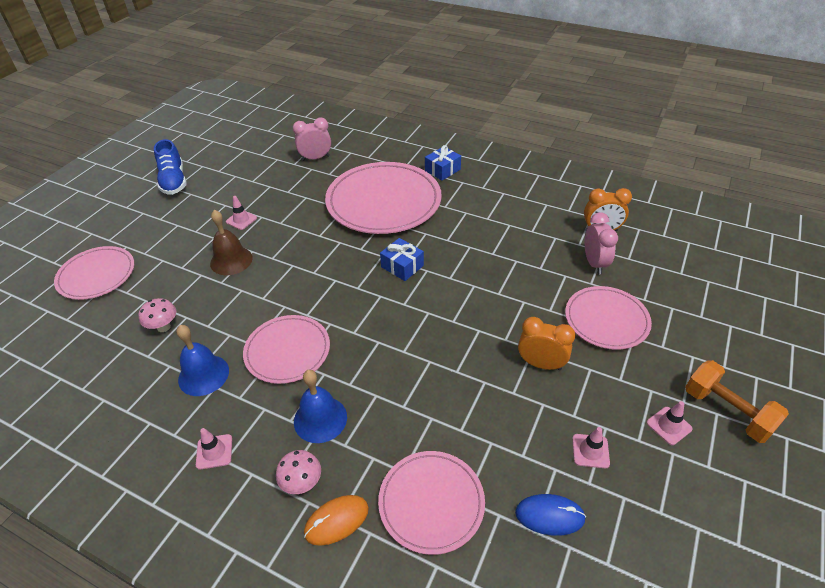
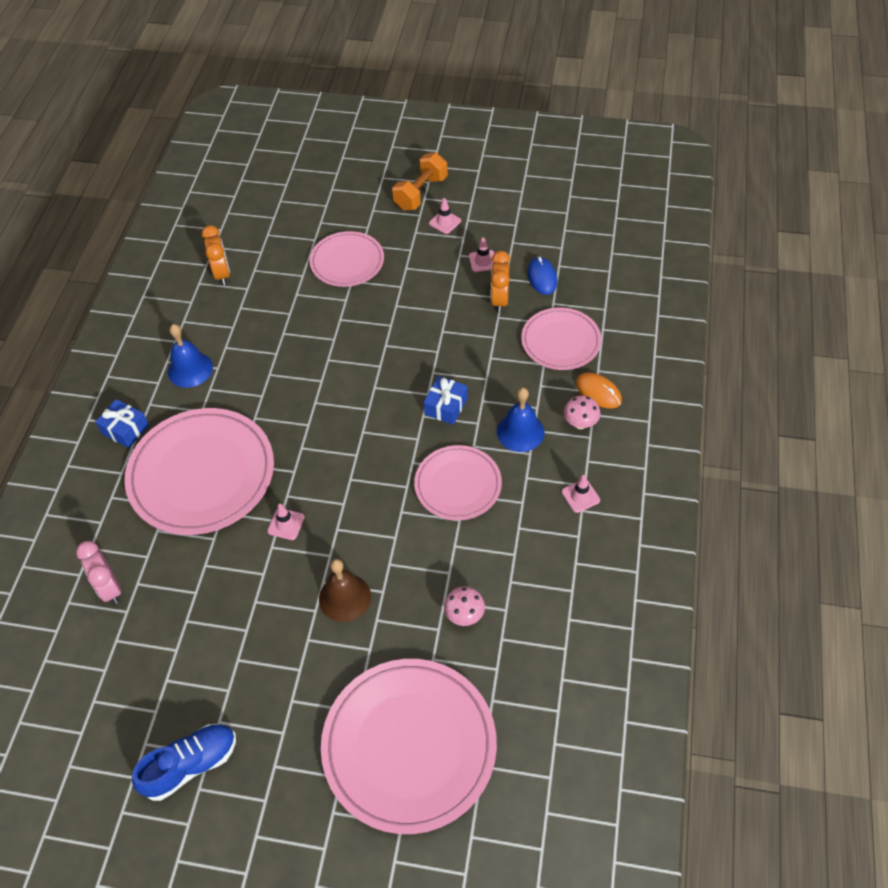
camera: 105 degrees left, 10 degrees up
pink plate [54,246,134,300] -> pink plate [321,659,497,834], size x1.72
blue bell [176,325,229,396] -> blue bell moved to [168,324,213,388]
pink traffic cone [226,196,257,230] -> pink traffic cone moved to [267,504,305,540]
blue gift [380,238,424,281] -> blue gift moved to [424,376,468,425]
orange clock [518,317,575,370] -> orange clock moved to [491,251,510,313]
pink clock [585,212,618,274] -> none

